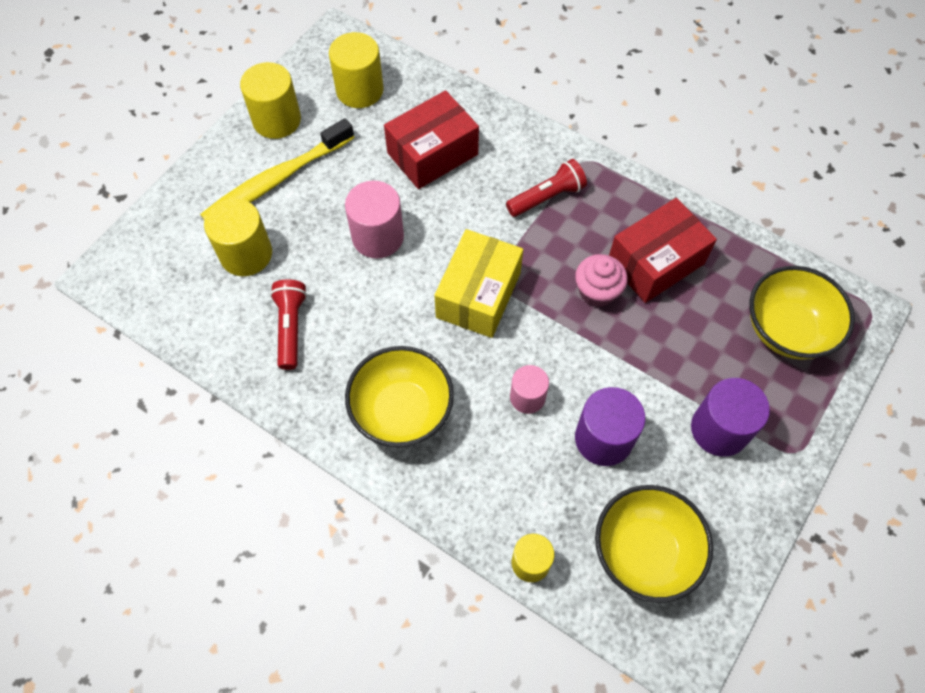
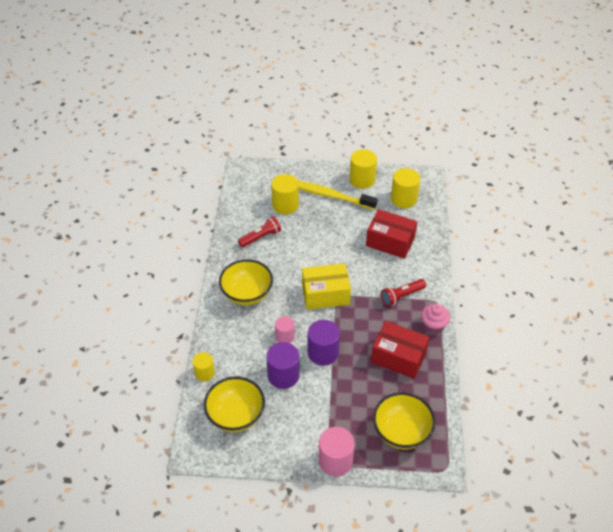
camera: 60 degrees right, 15 degrees down
pink cylinder [345,181,404,258] -> pink cylinder moved to [319,427,355,476]
red flashlight [506,159,587,217] -> red flashlight turned 120 degrees clockwise [381,279,426,307]
pink cupcake [575,254,628,307] -> pink cupcake moved to [421,304,450,334]
purple cylinder [691,378,770,457] -> purple cylinder moved to [308,320,340,366]

